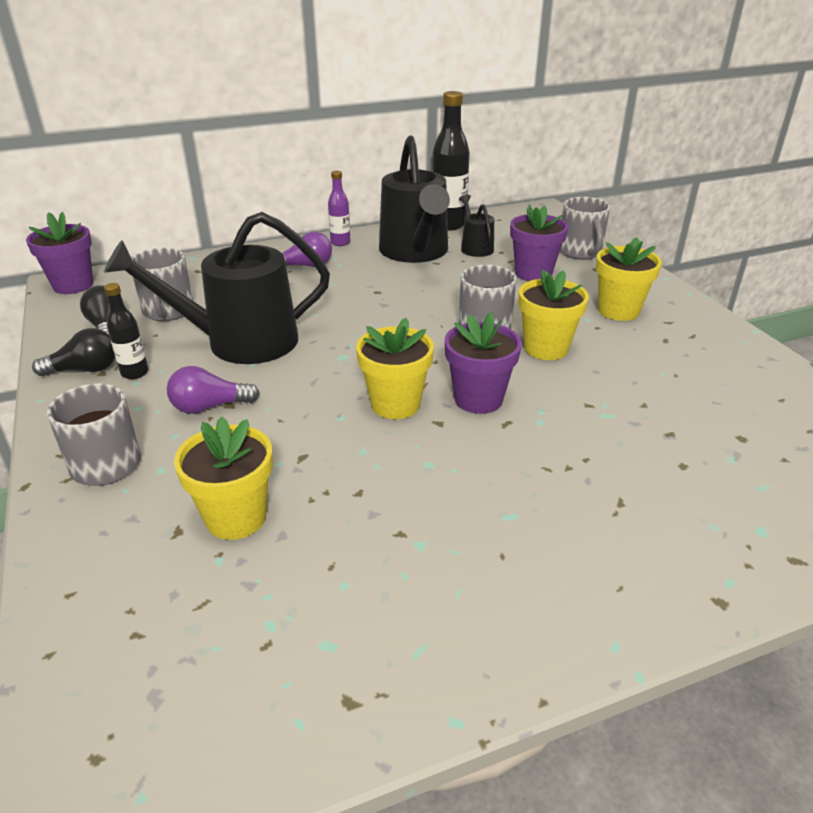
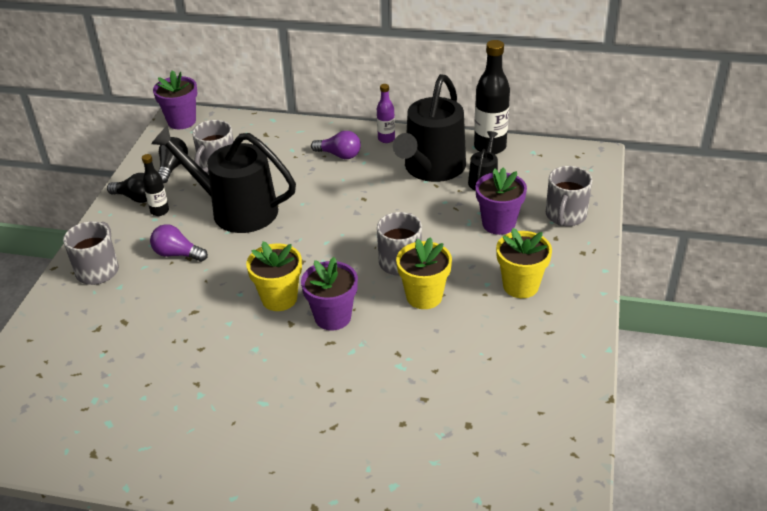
camera: 35 degrees right, 5 degrees up
yellow flower pot [174,416,273,540] -> none

